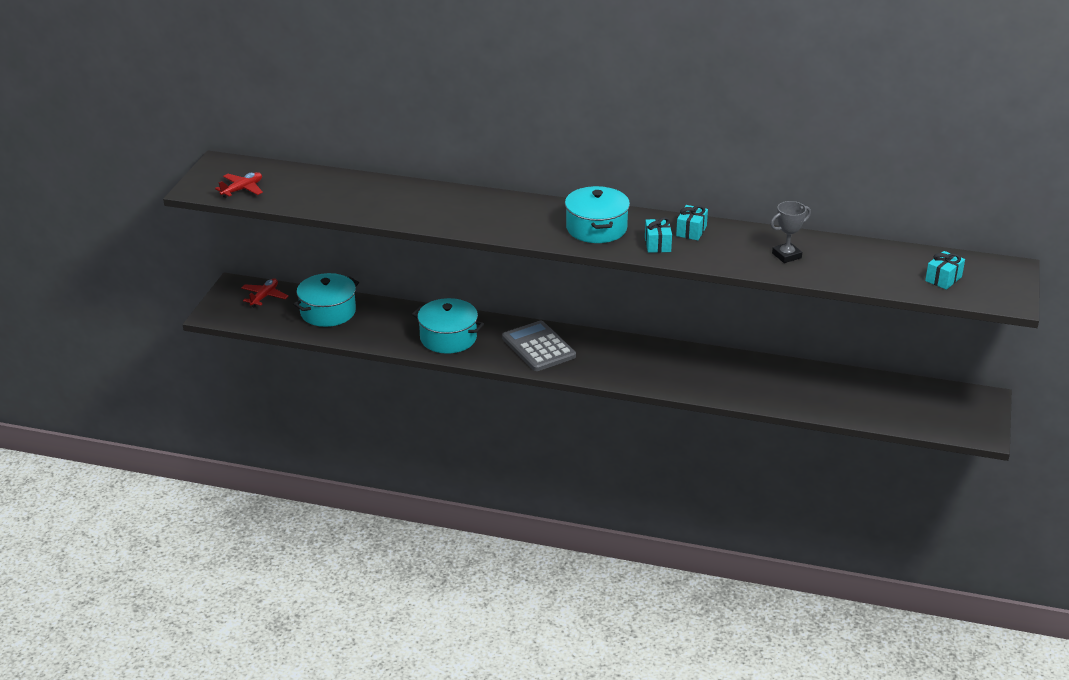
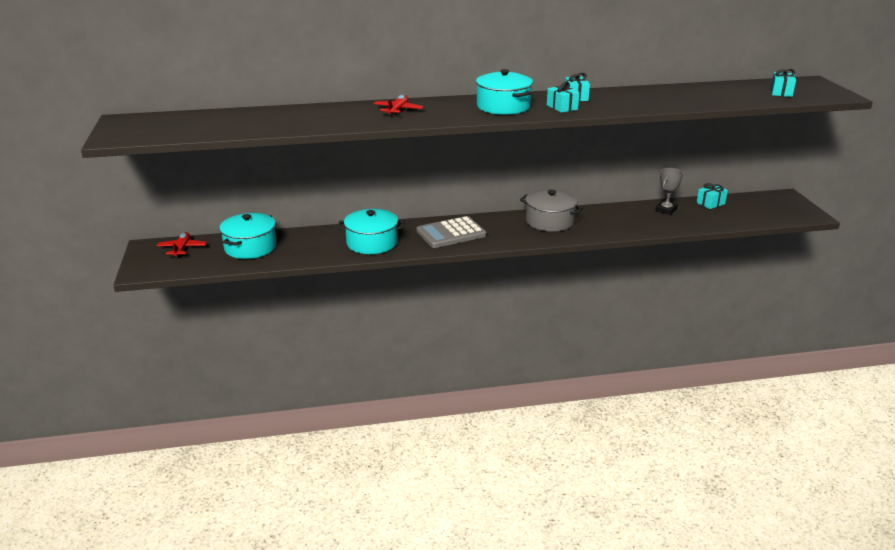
camera: 25 degrees left, 5 degrees down
red plane [215,172,263,198] -> red plane moved to [374,95,423,117]
grey calculator [502,320,576,371] -> grey calculator turned 60 degrees counterclockwise [417,216,486,248]
grey trophy [770,201,811,263] -> grey trophy moved to [656,168,683,215]
none -> grey pot [520,189,583,232]
none -> turquoise gift [697,183,728,209]

